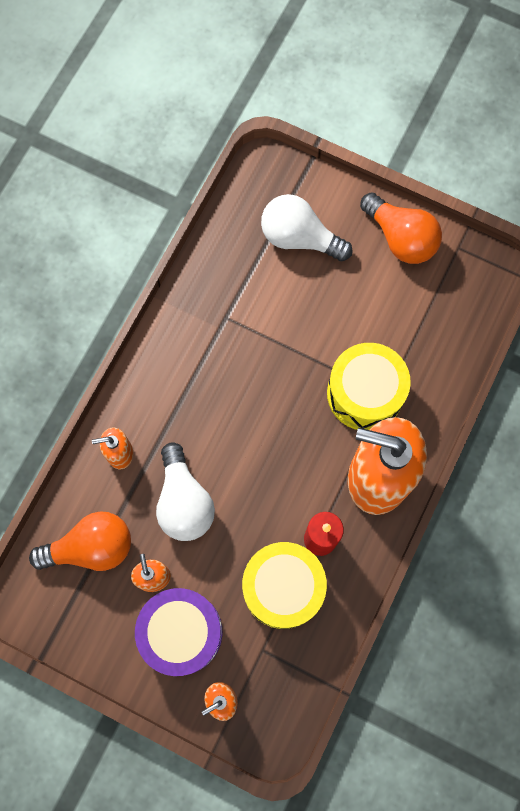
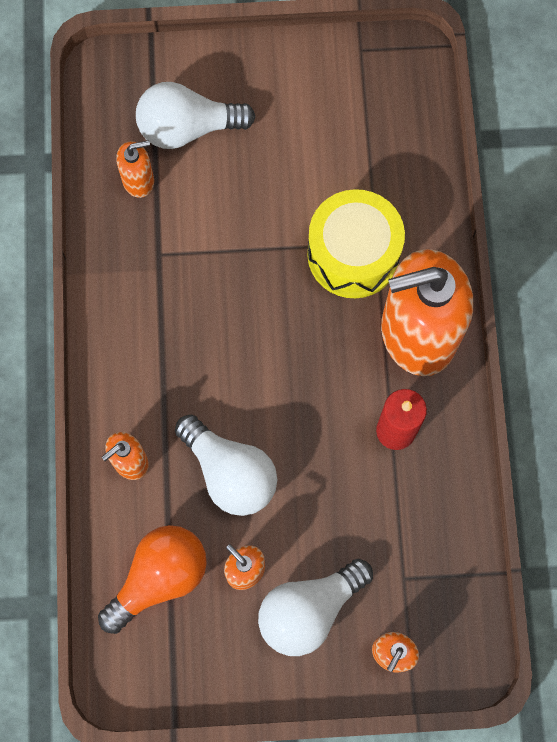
camera: 30 degrees left, 0 degrees up
purple drum [135,588,222,676] -> white light bulb [258,559,373,656]
yellow drum [242,542,327,629] -> none
orange light bulb [360,192,442,264] -> none
none -> orange soap dispenser [116,140,154,198]

